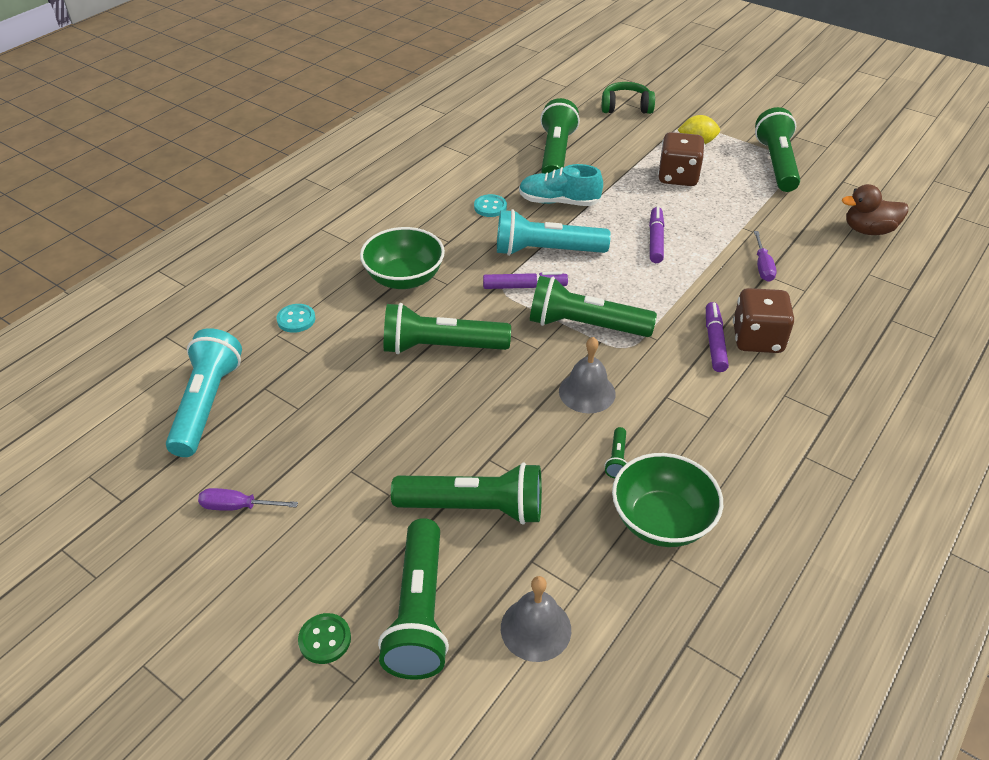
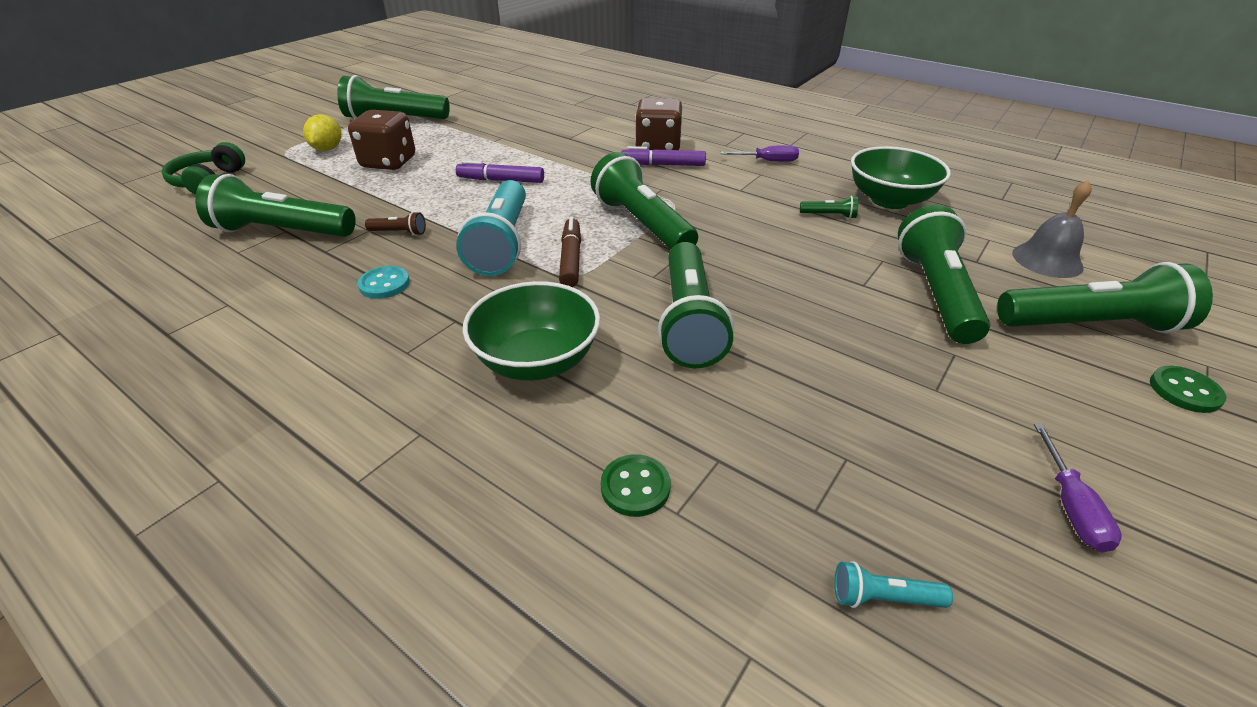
camera: 90 degrees left, 5 degrees down
turquoise flashlight [166,328,242,457] -> turquoise flashlight [834,561,953,608], size x0.41
turquoise button [277,304,315,333] -> green button [601,454,671,517]
purple marker [483,272,568,289] -> brown marker [559,217,581,287]
turquoise shoe [519,164,603,206] -> brown flashlight [365,212,426,236]
green flashlight [530,276,657,337] -> green flashlight turned 135 degrees clockwise [590,152,698,249]
grey bell [559,337,616,413] -> none
purple screwdriver [754,231,777,282] -> purple screwdriver moved to [721,145,799,162]
brown duck [842,184,908,235] -> none

